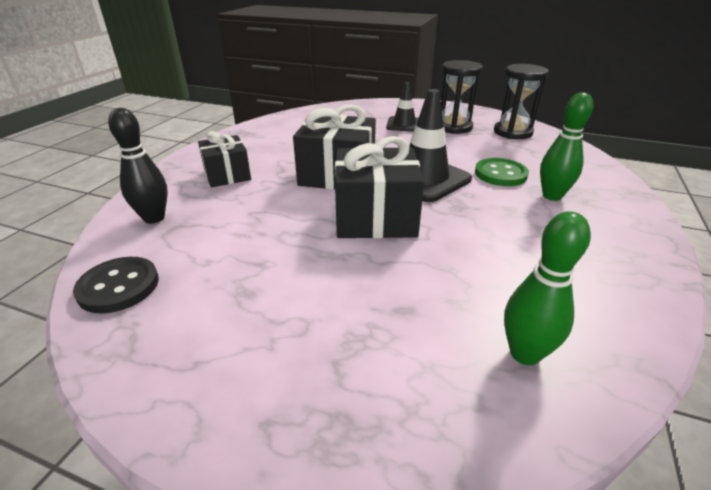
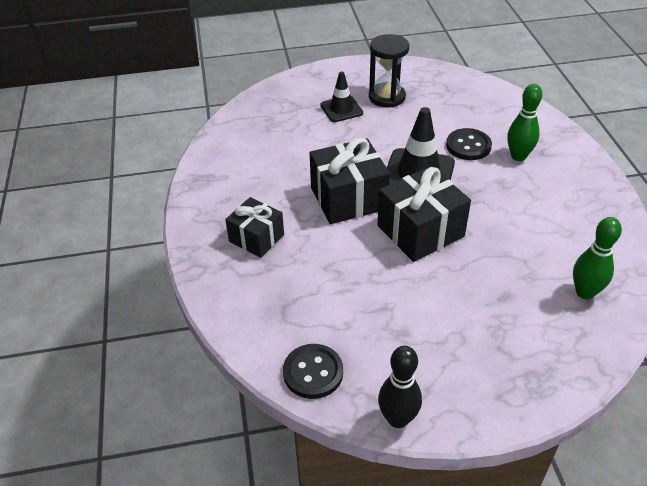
camera: 30 degrees left, 10 degrees up
black bowling pin [108,108,168,224] -> black bowling pin moved to [378,346,422,428]
green button [475,158,529,186] -> black button [446,128,492,160]
black hourglass [494,64,549,139] -> none

